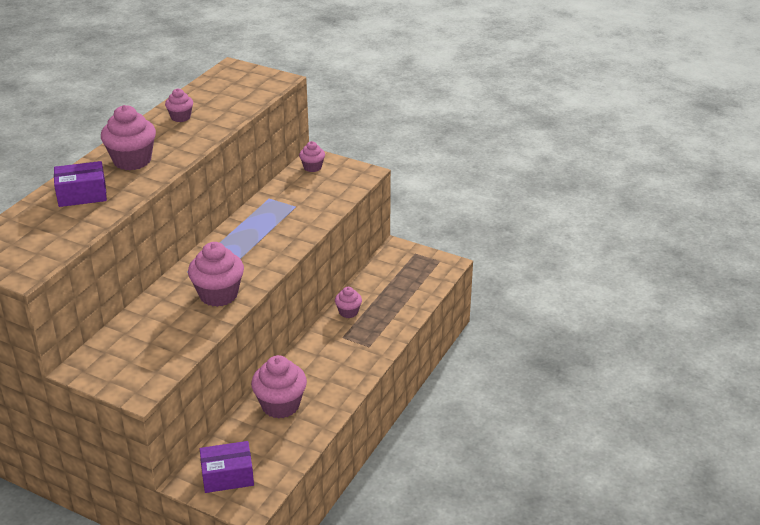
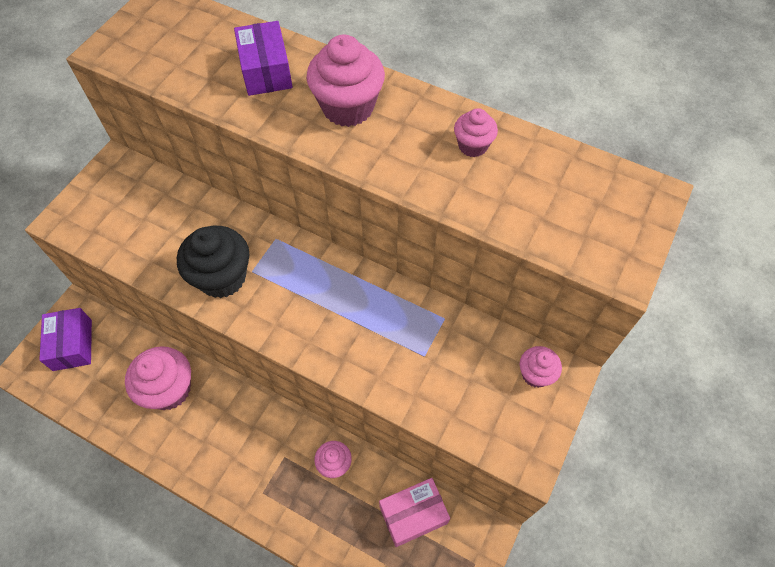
camera: 90 degrees right, 25 degrees up
pink cupcake [188,242,244,307] -> black cupcake [177,226,250,298]
none -> pink box [379,478,450,547]

